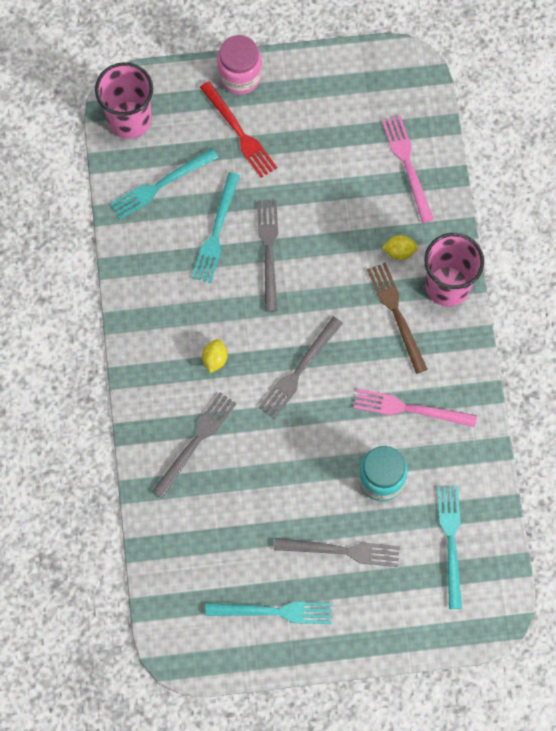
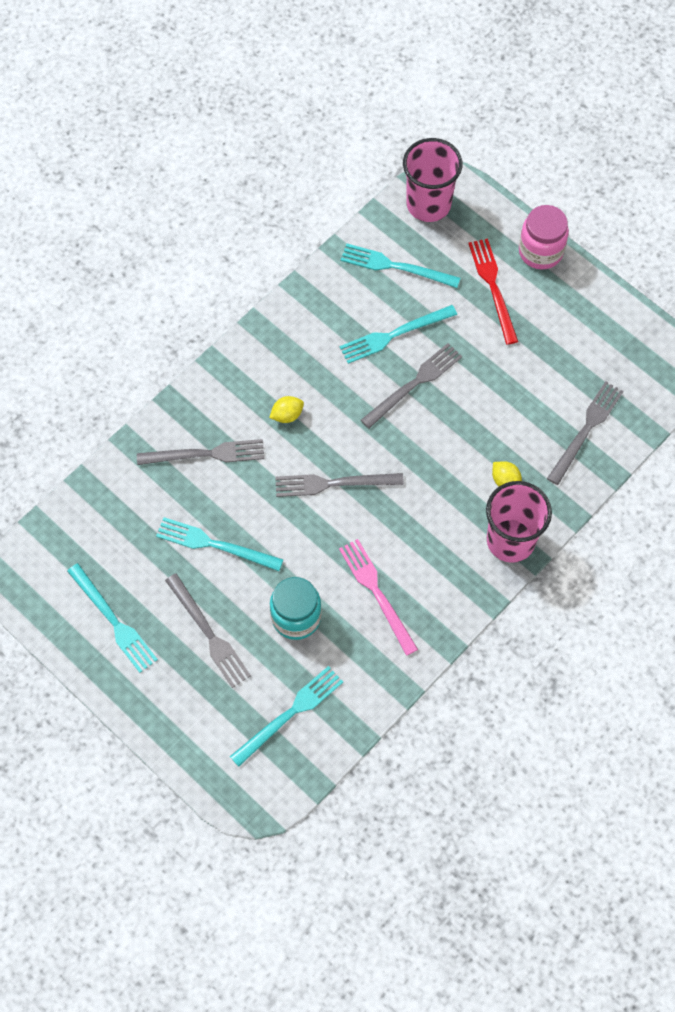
camera: 50 degrees right, 5 degrees down
red fork [200,81,277,178] -> red fork turned 150 degrees clockwise [468,238,518,345]
brown fork [367,262,428,374] -> none
pink fork [382,116,434,223] -> grey fork [547,381,624,485]
none -> turquoise fork [156,517,284,571]

